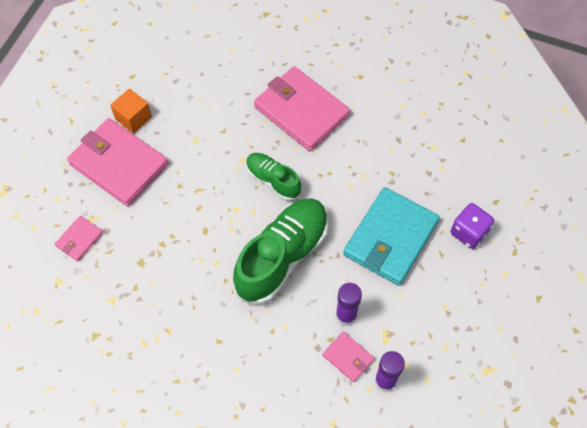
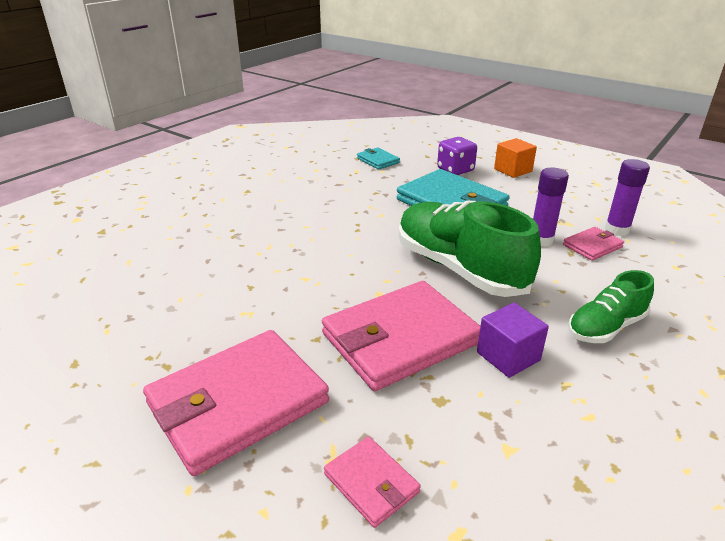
camera: 75 degrees left, 30 degrees down
orange cube [110,89,152,134] -> orange cube moved to [494,138,537,178]
green shoe [246,153,301,201] -> green shoe moved to [568,270,654,343]
pink wallet [254,66,350,151] -> pink wallet moved to [322,281,481,391]
none -> turquoise wallet [357,147,400,170]
none -> purple cube [477,303,549,378]

